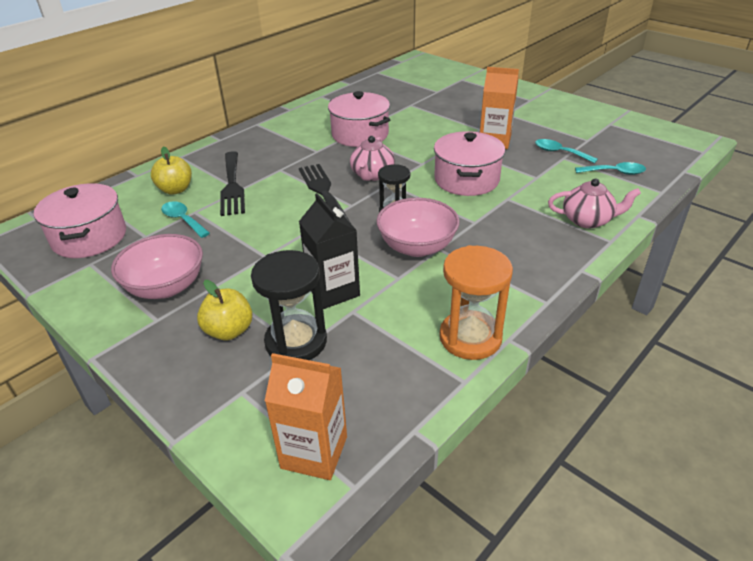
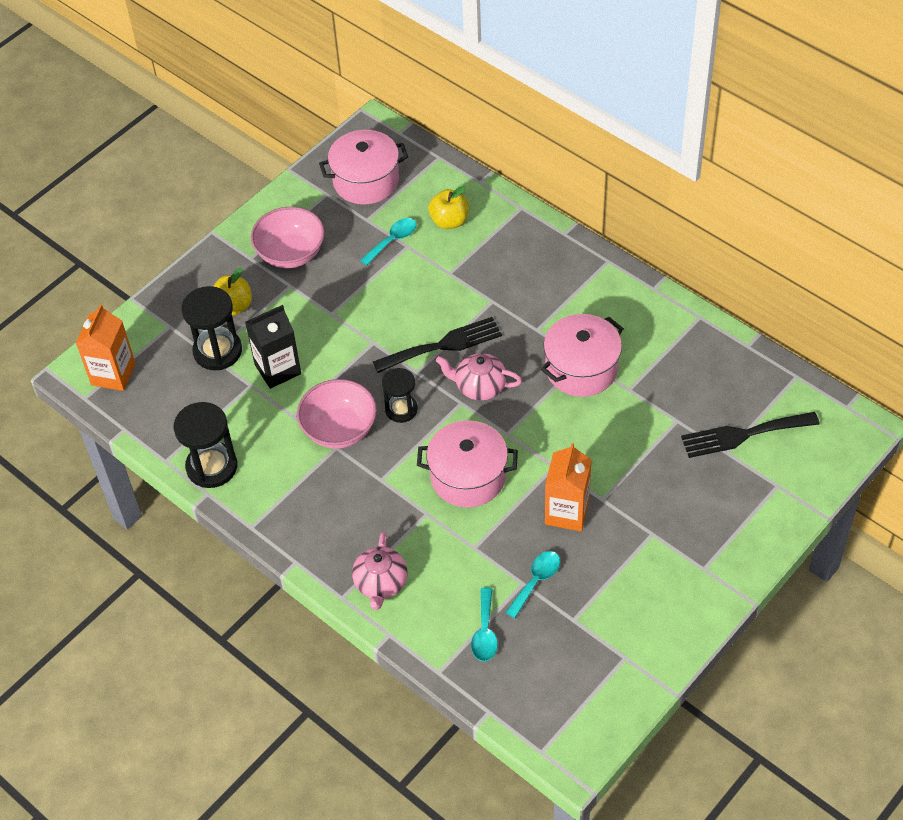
camera: 90 degrees right, 15 degrees up
black fork [220,151,245,216] -> black fork moved to [681,412,820,458]
orange hourglass [439,245,513,360] -> black hourglass [173,402,237,488]

